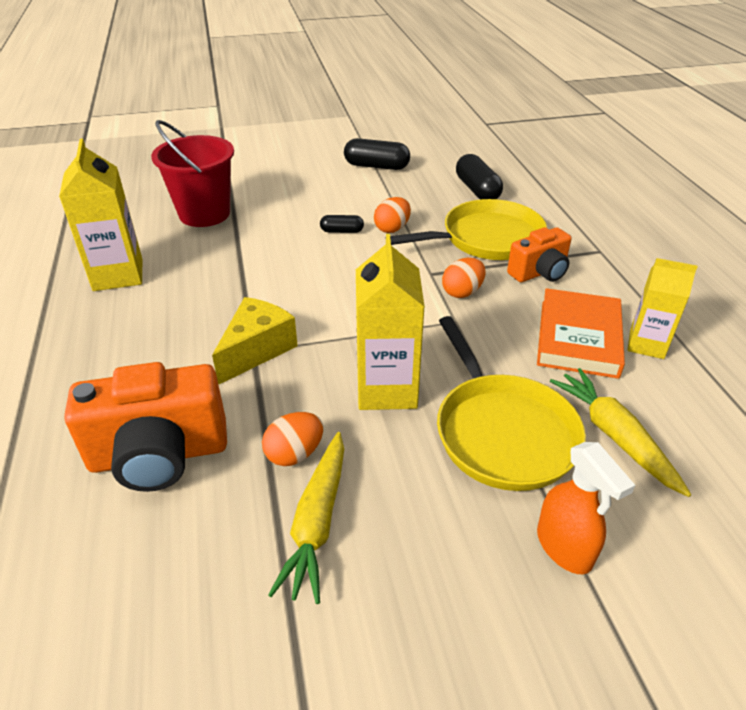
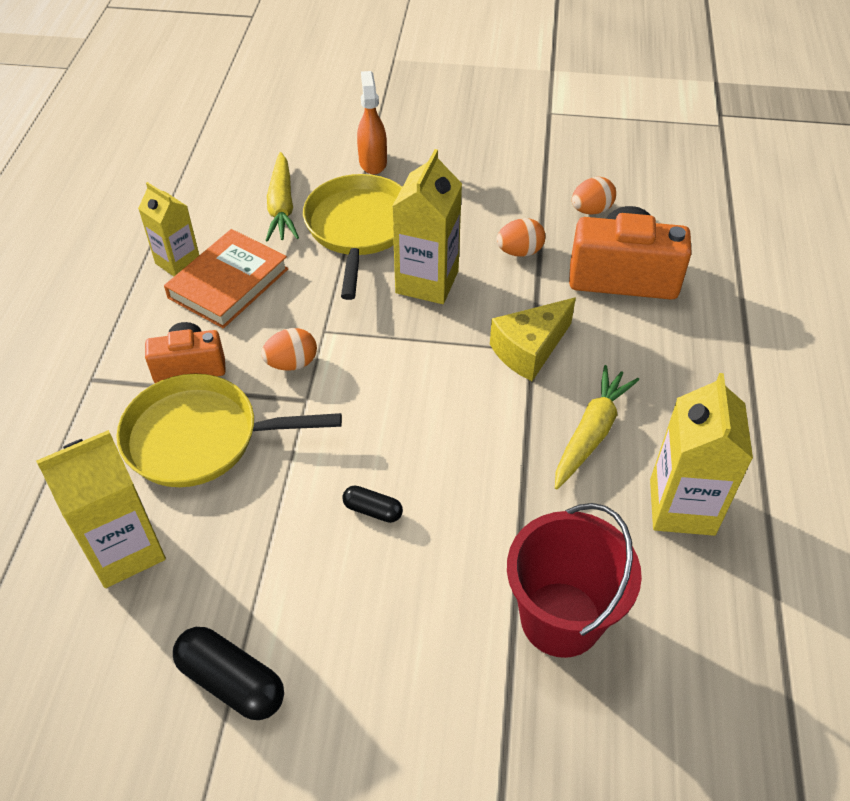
camera: 160 degrees left, 10 degrees up
yellow carrot [268,432,344,604] -> yellow carrot moved to [555,365,639,490]
orange egg [374,197,411,233] -> orange egg moved to [572,177,616,215]
black capsule [456,154,503,199] -> yellow carton [36,430,166,588]

